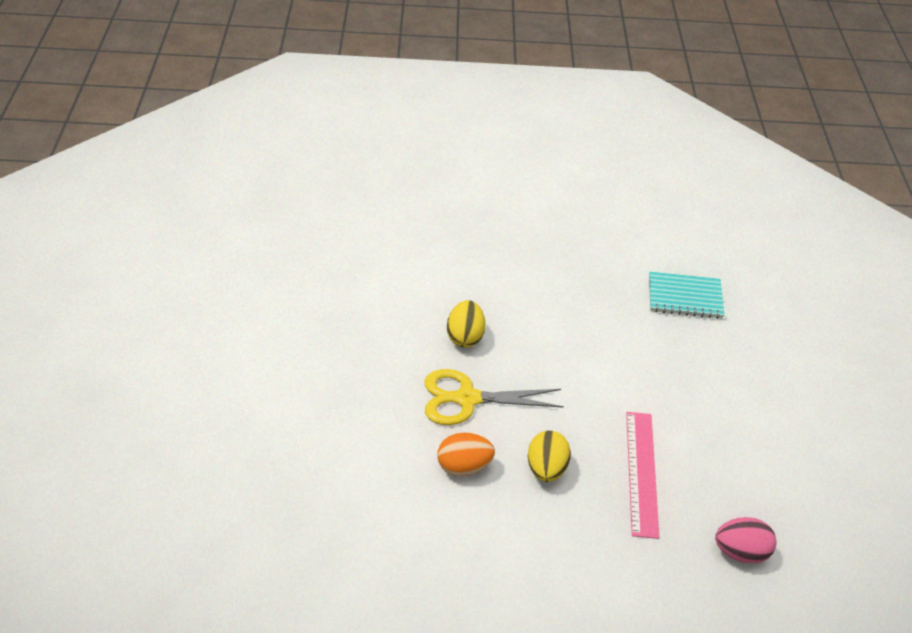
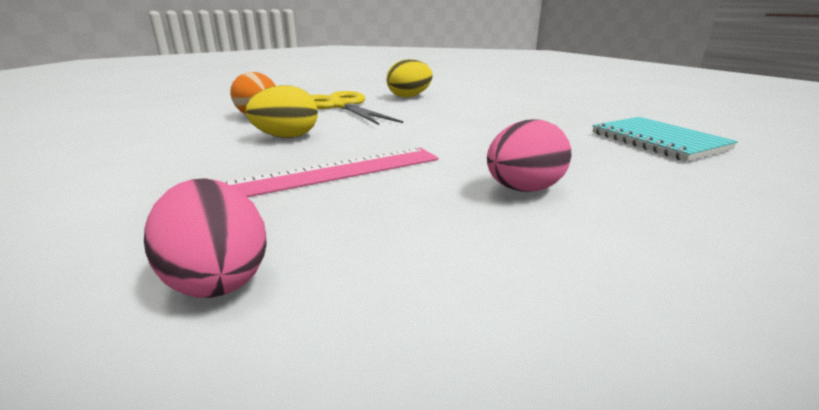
camera: 60 degrees right, 20 degrees down
none -> pink egg [487,119,571,192]

